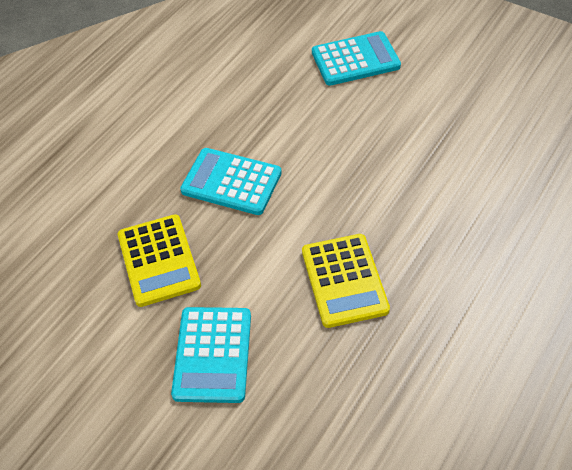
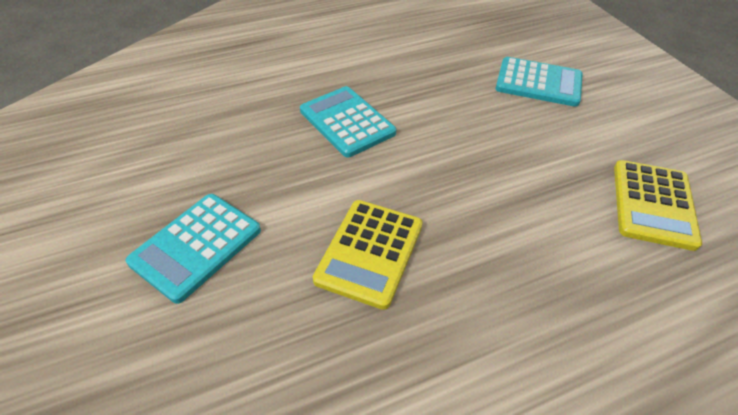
camera: 30 degrees right, 5 degrees down
yellow calculator [118,214,201,307] -> yellow calculator moved to [614,160,702,251]

